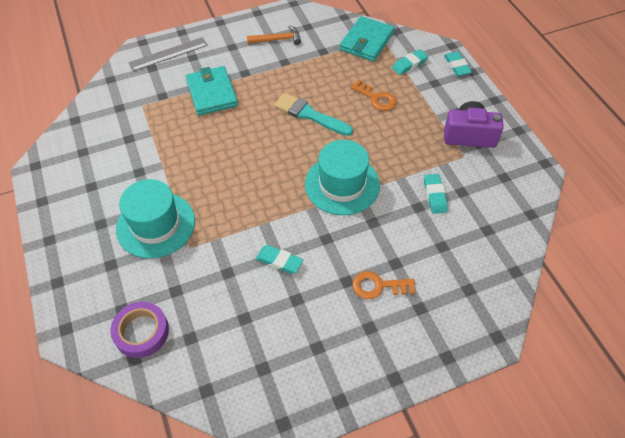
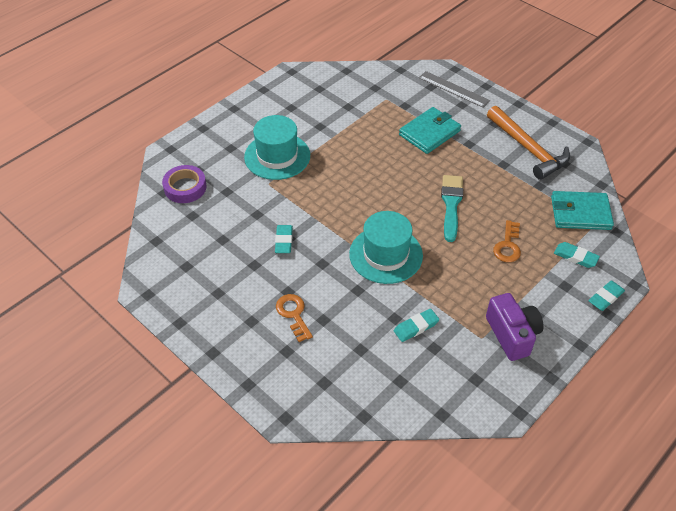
camera: 65 degrees right, 5 degrees down
orange hammer [247,26,301,45] -> orange hammer [487,106,570,180], size x1.81

